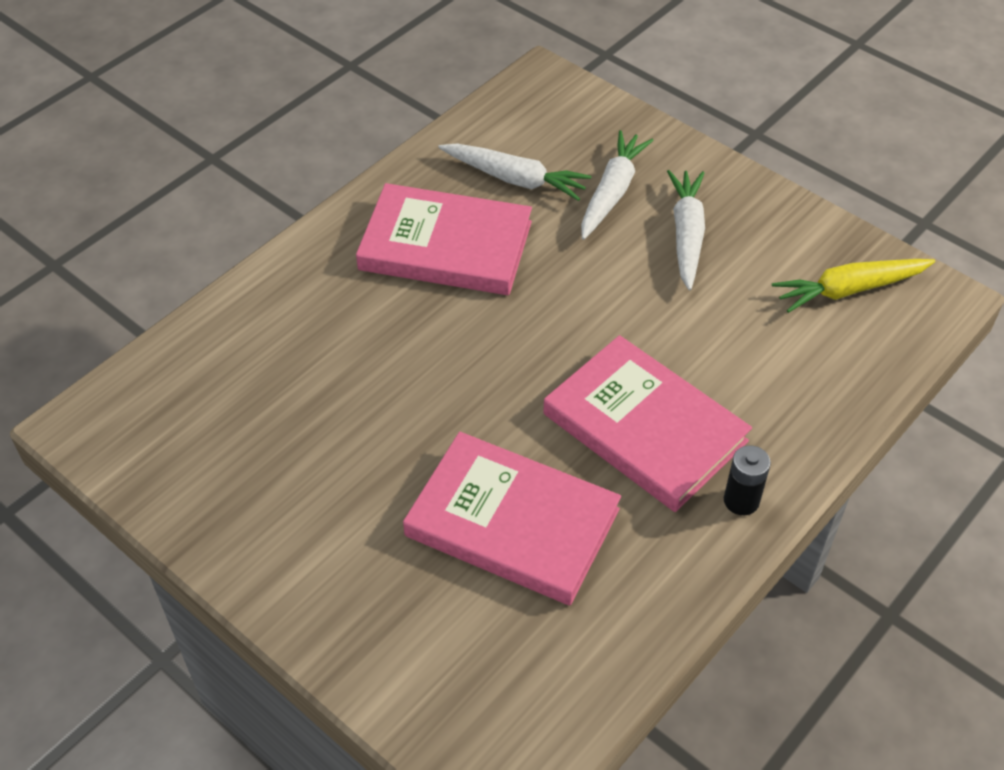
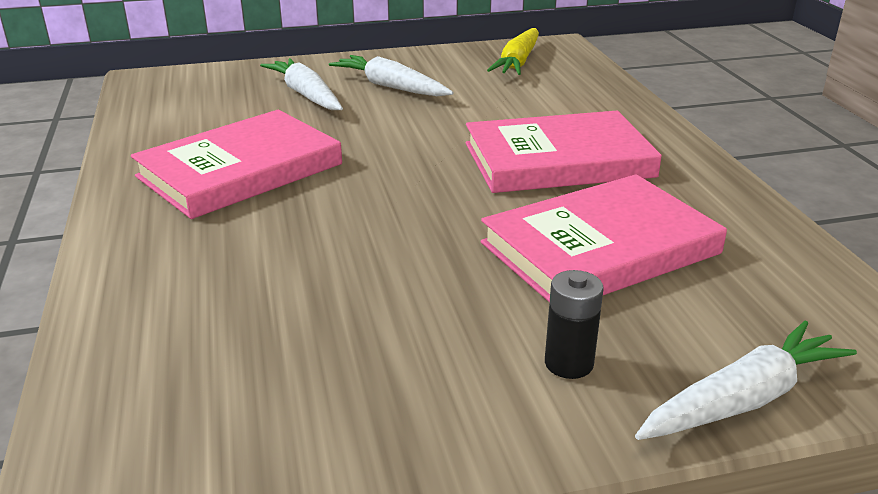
camera: 55 degrees left, 20 degrees down
white carrot [438,144,591,201] -> white carrot moved to [635,320,857,440]
black battery [724,445,771,515] -> black battery moved to [545,270,604,379]

